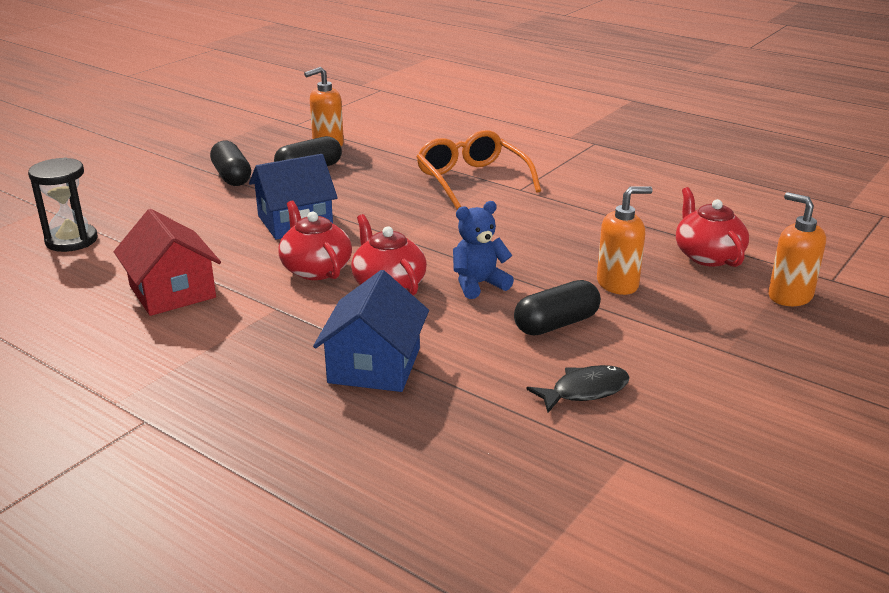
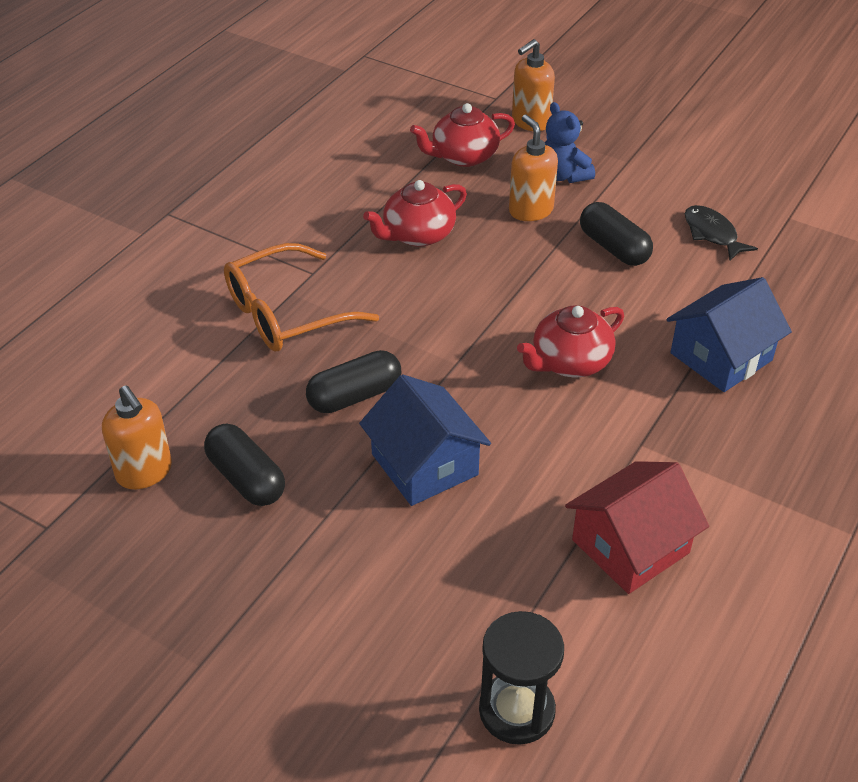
camera: 95 degrees left, 15 degrees up
black capsule [210,141,251,186] -> black capsule moved to [306,350,401,413]
red teapot [278,201,352,280] -> red teapot moved to [363,180,467,247]
blue house [313,270,429,392] -> blue house turned 45 degrees counterclockwise [667,277,792,392]
blue teddy bear [453,201,514,299] -> blue teddy bear moved to [545,102,595,183]

